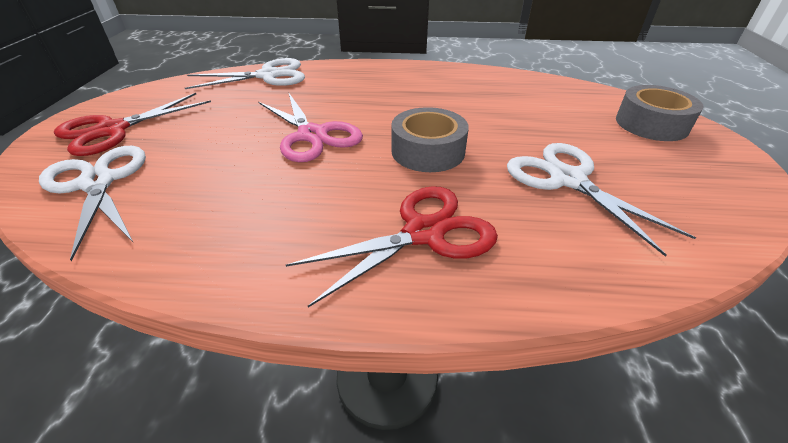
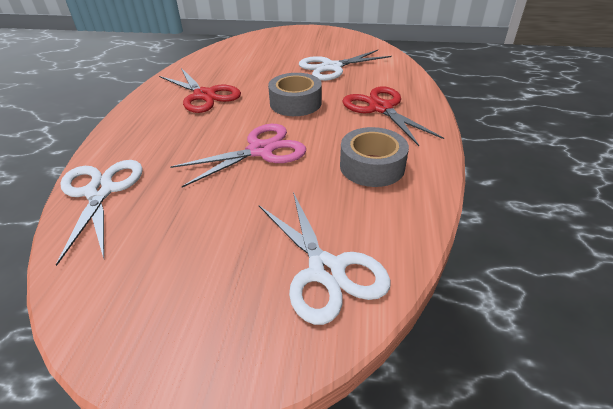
camera: 85 degrees left, 0 degrees up
white scissors [39,146,146,261] -> white scissors turned 90 degrees counterclockwise [259,192,390,325]
red scissors [54,93,211,156] -> red scissors moved to [159,68,241,113]
grey tape [616,85,704,141] -> grey tape moved to [340,127,409,187]

